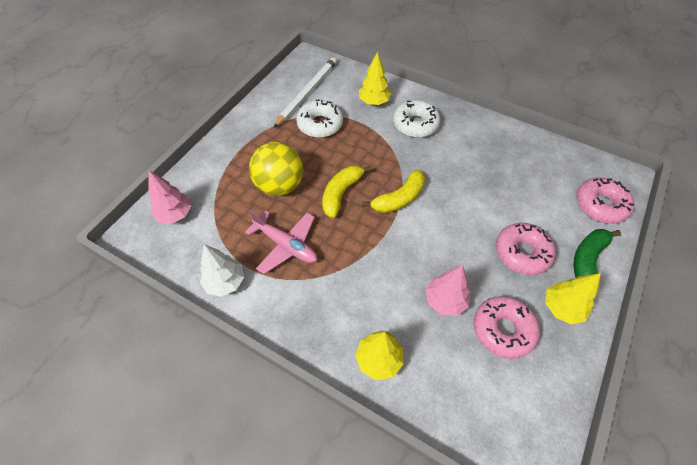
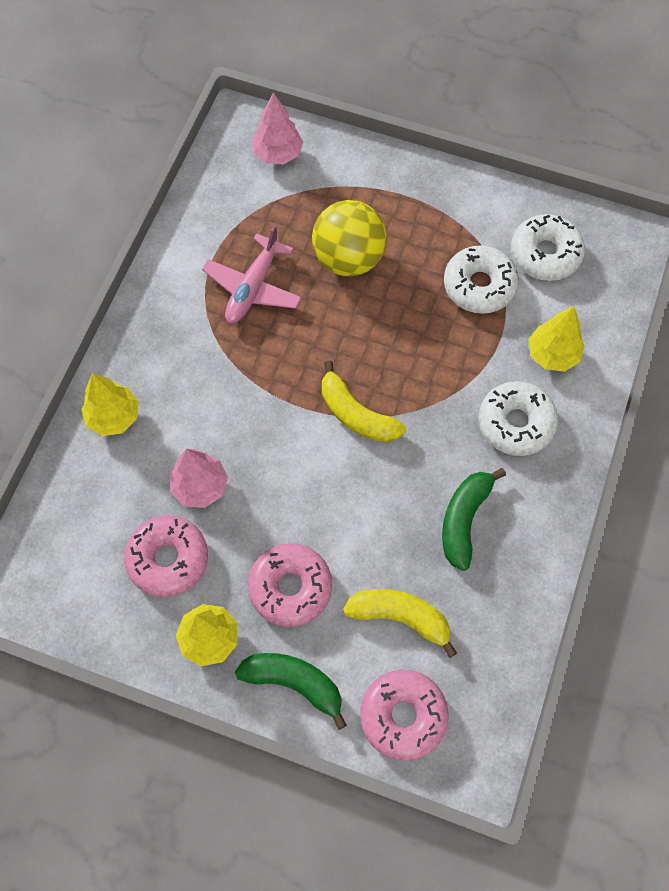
camera: 80 degrees right, 10 degrees up
white tree [200,244,244,297] -> none
white pencil [274,57,337,127] -> white donut [511,214,585,281]
yellow banana [322,165,372,218] -> yellow banana moved to [343,589,457,658]
none -> green banana [442,468,506,571]

